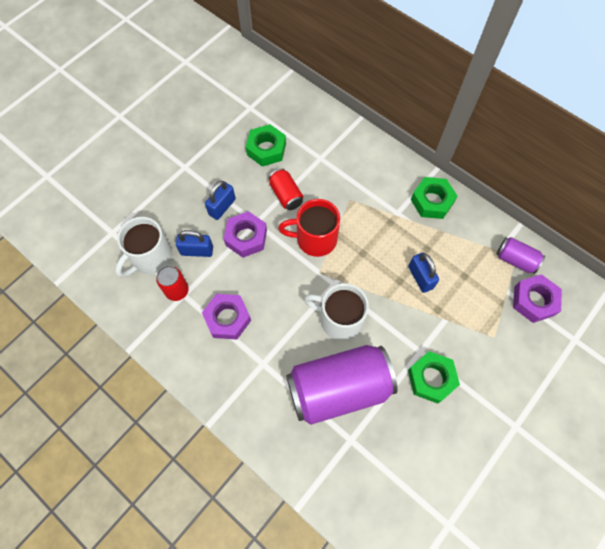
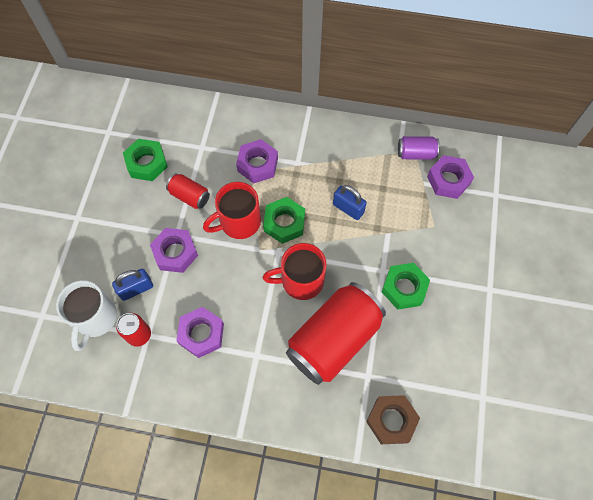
camera: 30 degrees left, 0 degrees up
blue padlock [205,181,236,220] -> none
purple can [286,345,398,425] -> red can [286,282,386,385]
white mug [304,283,369,341] -> red mug [262,243,327,300]
green nut [411,177,458,219] -> green nut moved to [263,197,305,244]
none -> purple nut [236,139,278,184]
none -> brown nut [366,395,420,444]

